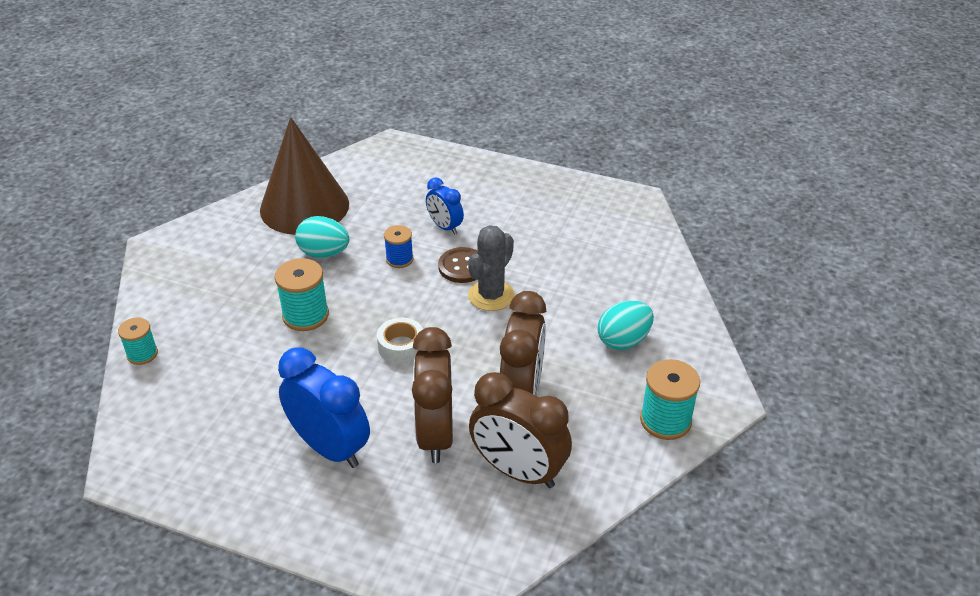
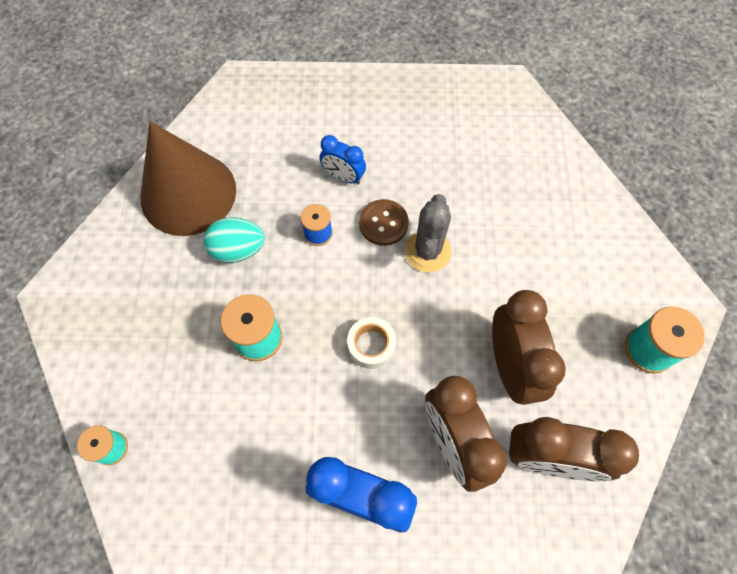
camera: 20 degrees left, 25 degrees up
turquoise egg [598,301,654,350] -> none

